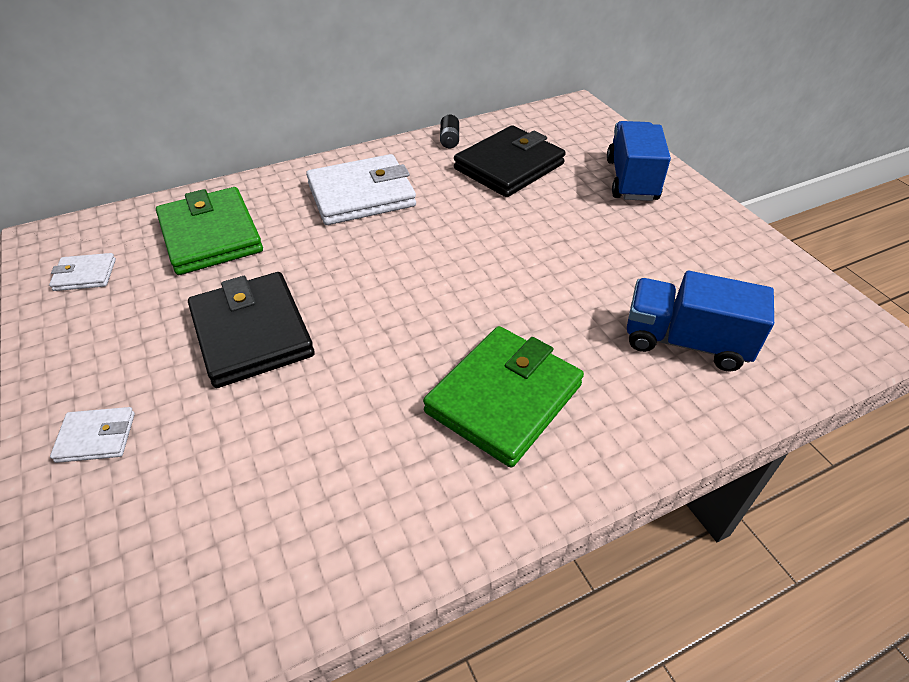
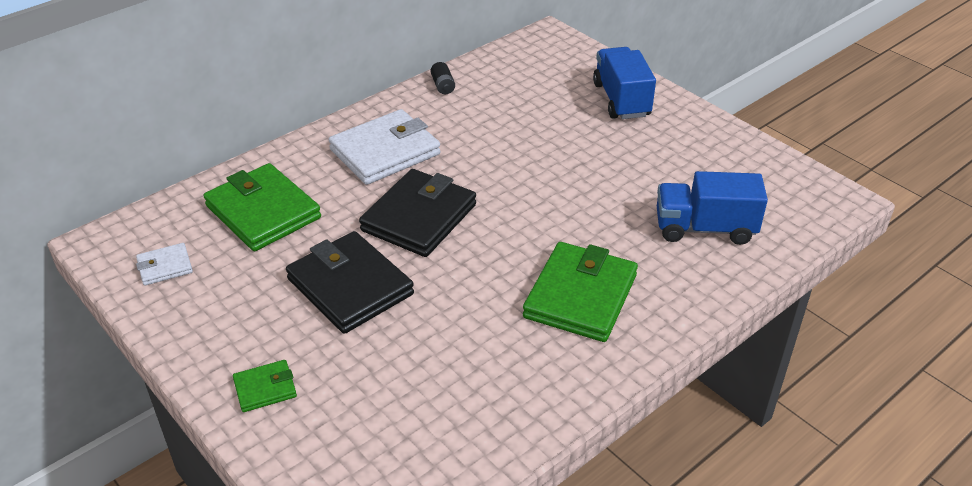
camera: 15 degrees left, 5 degrees down
white wallet [50,407,135,463] -> green wallet [233,360,297,412]
black wallet [454,125,566,197] -> black wallet moved to [359,169,476,257]

